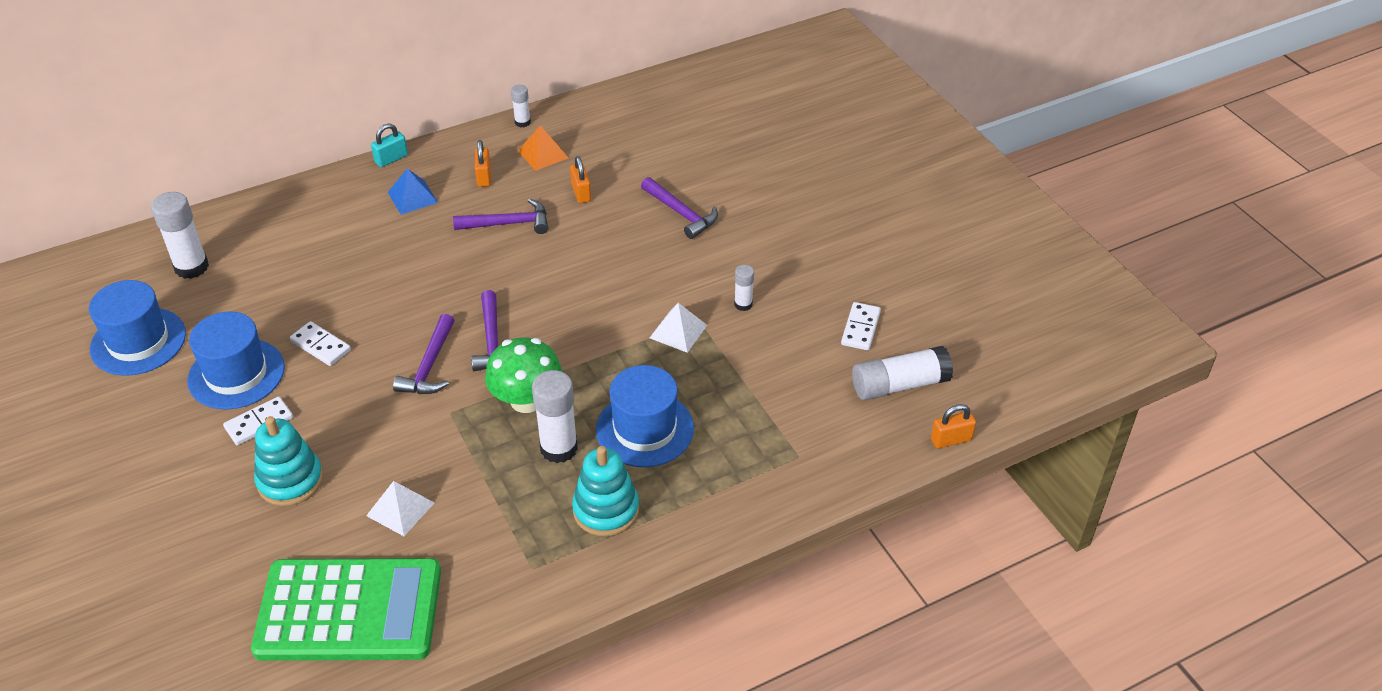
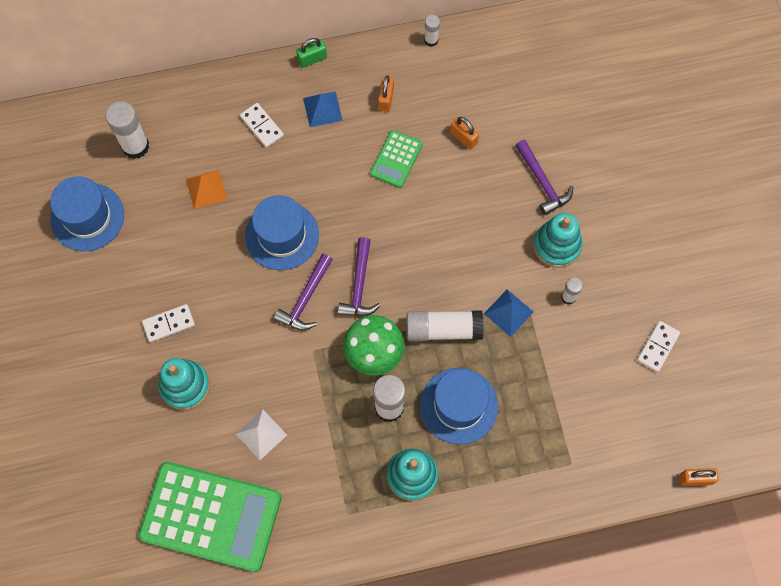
camera: 15 degrees right, 25 degrees up
blue hat [187,311,285,410] -> blue hat moved to [245,195,319,270]
white domino [290,321,351,366] -> white domino moved to [240,103,284,148]
turquoise padlock [371,123,408,167] -> green padlock [296,38,327,68]
purple hammer [453,199,548,234] -> green calculator [370,130,423,188]
orange pyramid [518,126,569,171] -> orange pyramid moved to [186,170,227,209]
orange padlock [570,156,591,203] -> orange padlock turned 45 degrees counterclockwise [450,116,479,150]
white pyramid [650,303,707,353] -> blue pyramid [484,289,533,337]
white glue stick [852,346,953,400] -> white glue stick moved to [406,310,483,341]
none -> turquoise stacking toy [533,213,582,268]

